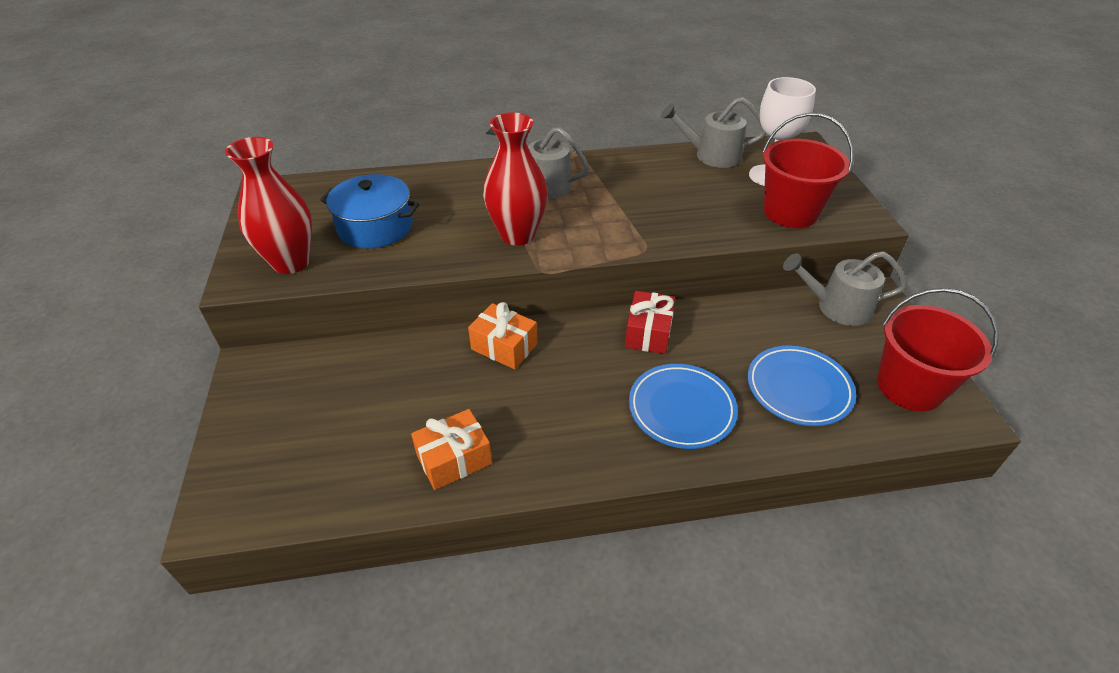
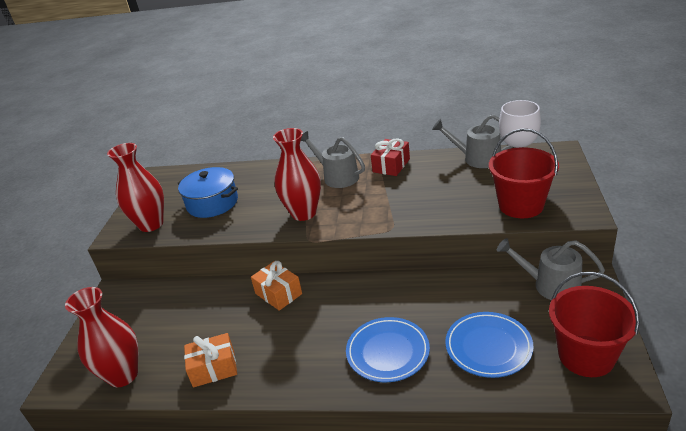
camera: 20 degrees right, 10 degrees down
red gift [625,291,675,354] -> red gift moved to [371,138,410,176]
none -> red vase [65,287,138,387]

